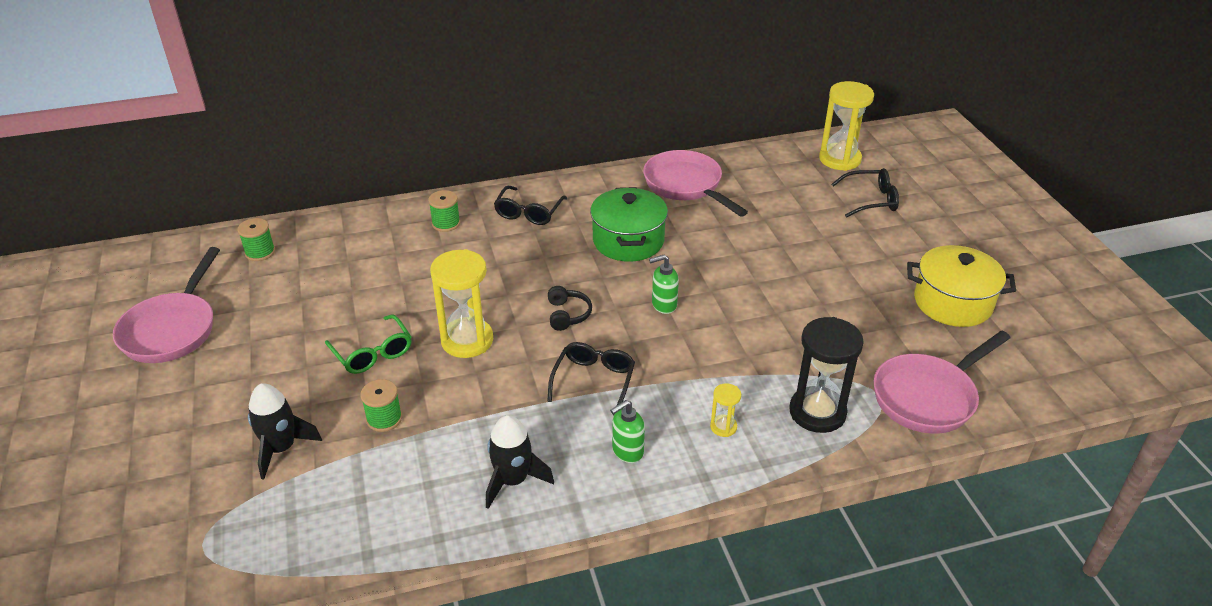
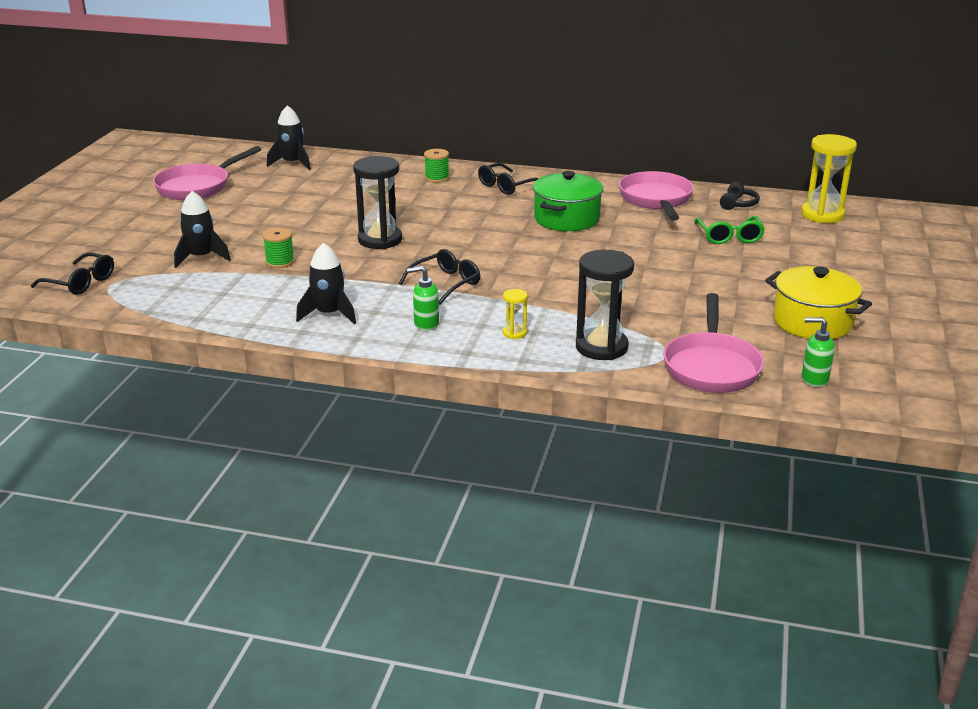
camera: 30 degrees right, 10 degrees down
green spool [237,218,275,261] -> black rocket [267,105,311,170]
green glasses [325,314,411,374] -> green glasses moved to [694,216,765,244]
yellow hourglass [430,249,493,358] -> black hourglass [353,156,402,249]
black headphones [548,286,592,331] -> black headphones moved to [720,182,760,210]
green soap dispenser [649,255,679,314] -> green soap dispenser moved to [802,317,835,387]
black glasses [831,168,899,217] -> black glasses moved to [31,252,114,295]
pink pan [874,330,1011,434] -> pink pan turned 75 degrees counterclockwise [663,293,764,393]

